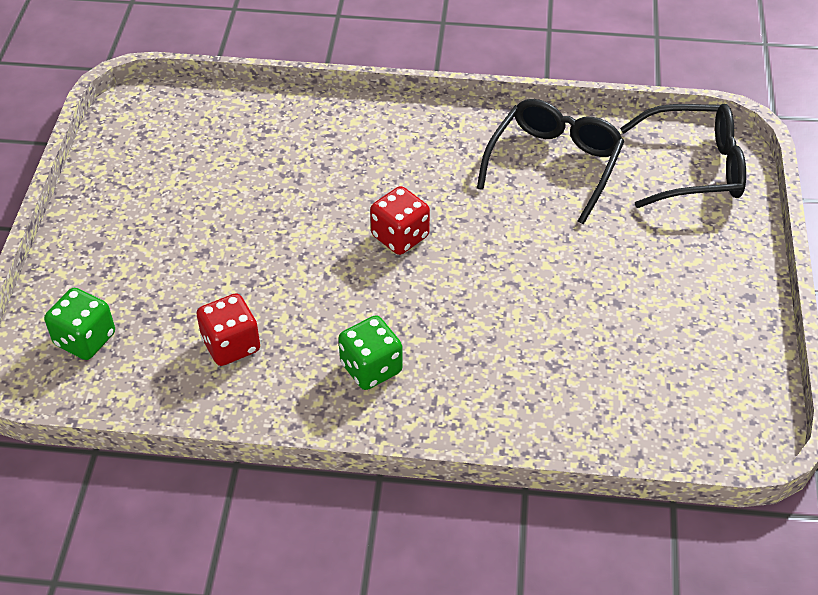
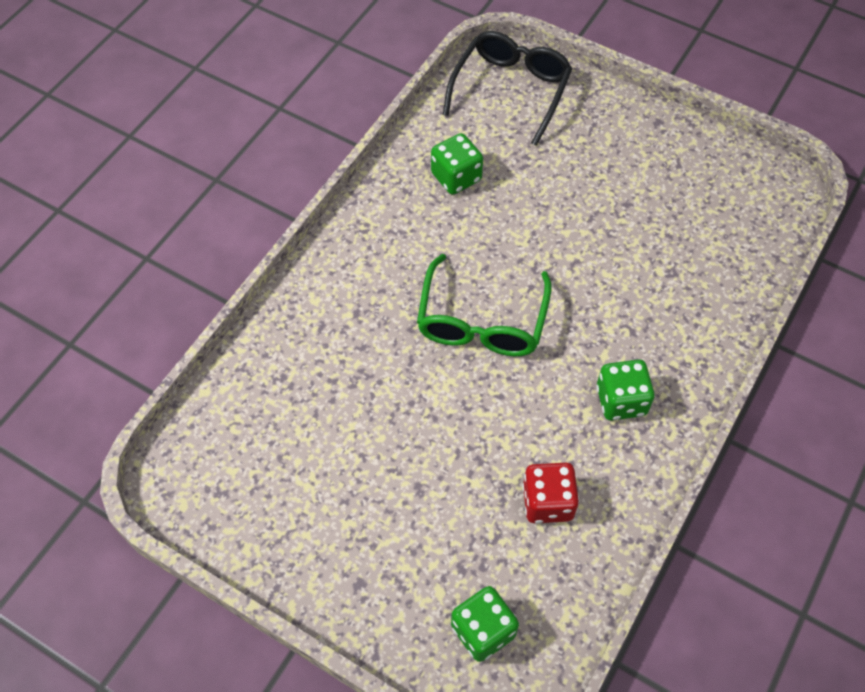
camera: 65 degrees left, 10 degrees up
red dice [370,186,430,255] -> green glasses [417,254,552,356]
black glasses [477,99,624,225] -> green dice [431,133,483,195]

